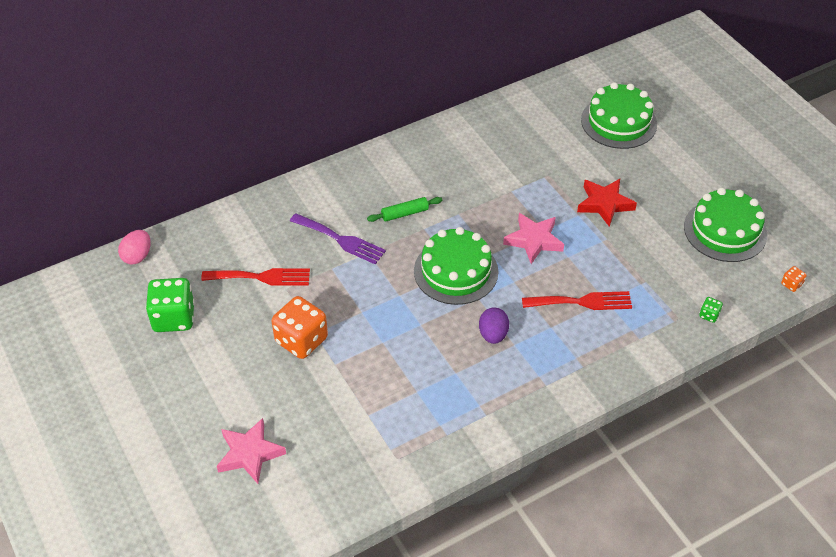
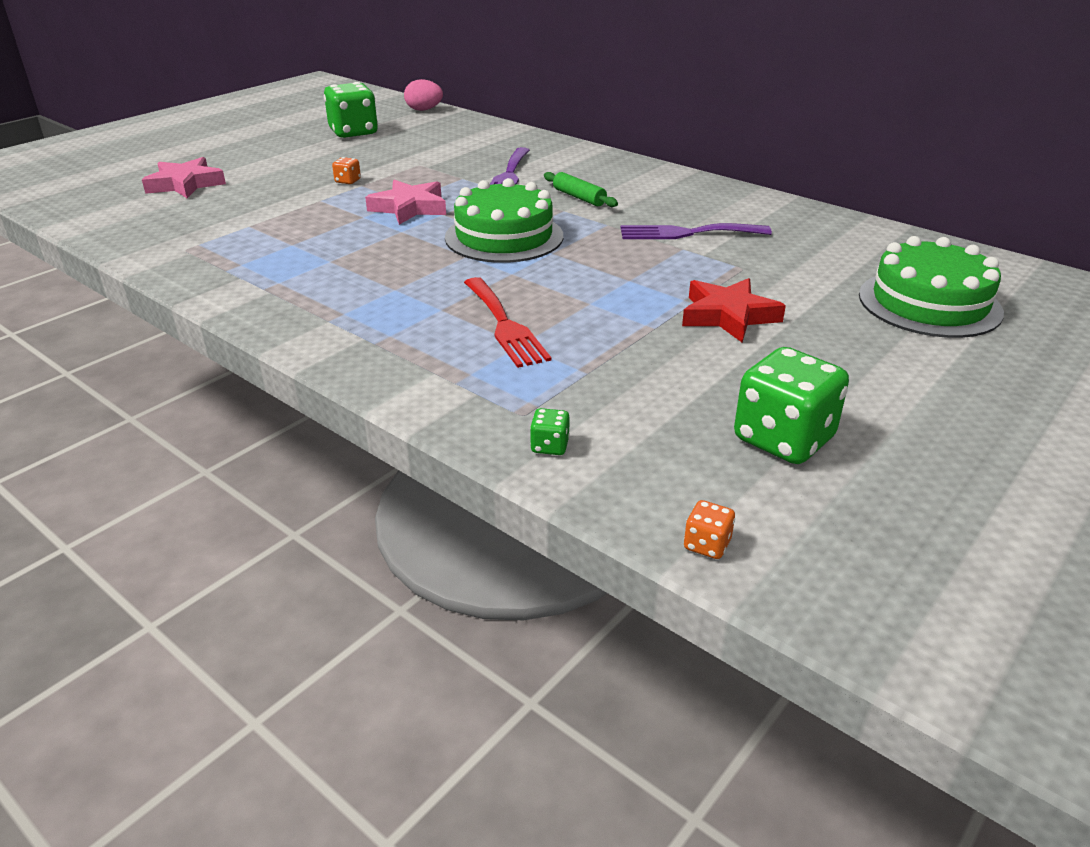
camera: 70 degrees right, 15 degrees down
red fork [201,268,310,286] -> none
orange dice [272,296,328,359] -> orange dice [332,157,361,184], size x0.43
purple egg [479,307,509,344] -> none
pink star [503,213,564,264] -> pink star moved to [365,180,446,225]
green cake [684,188,767,262] -> green dice [734,347,849,464]
none -> purple fork [621,223,772,239]

